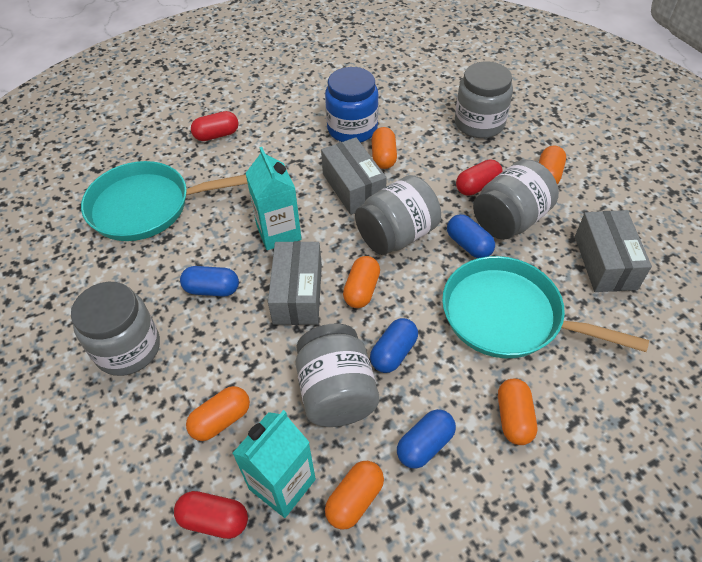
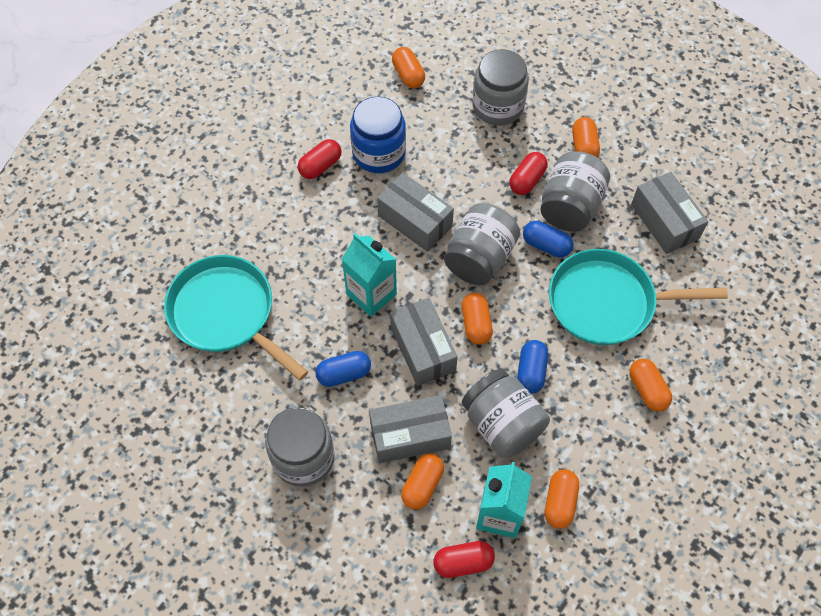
camera: 25 degrees left, 10 degrees up
turquoise pan [81,161,248,241] -> turquoise pan turned 75 degrees clockwise [164,255,308,380]
red capsule [191,111,239,141] -> red capsule moved to [298,139,341,179]
orange capsule [372,127,397,169] -> orange capsule moved to [392,47,425,88]
blue capsule [397,409,456,469] -> none
none -> grey box [369,395,452,463]

